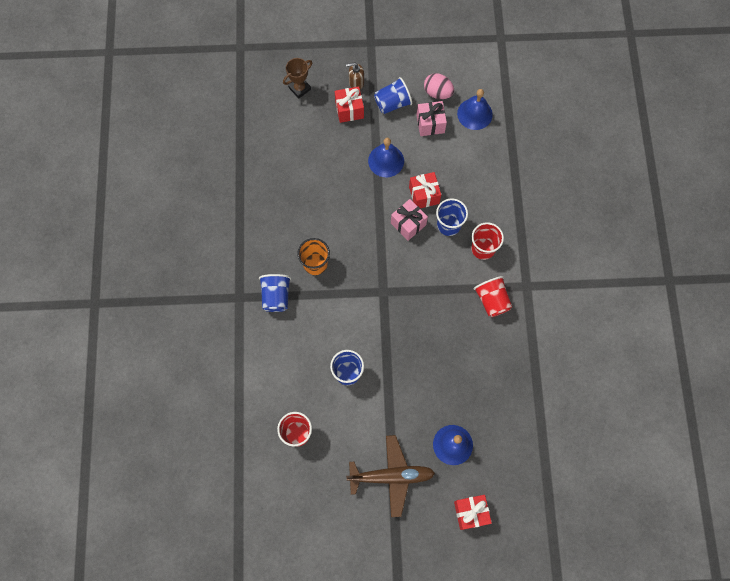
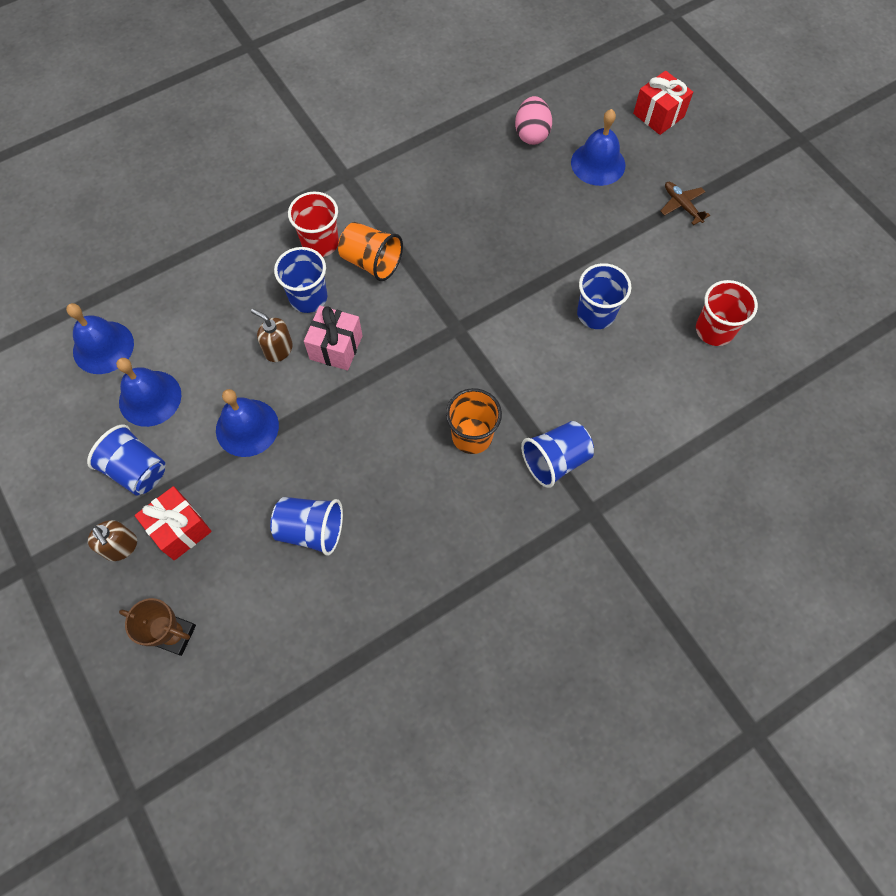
camera: 120 degrees left, 5 degrees down
brown plane [346,435,435,517] -> brown plane [660,182,710,225], size x0.48
red gift [409,172,441,208] -> brown soap dispenser [251,309,293,362]
pink gift [416,101,447,136] -> blue bell [116,358,181,427]
pink egg [424,73,454,99] -> pink egg moved to [515,96,552,145]
red cup [474,276,512,317] -> none
none -> blue cup [270,497,343,556]
none -> orange cup [338,222,403,281]

